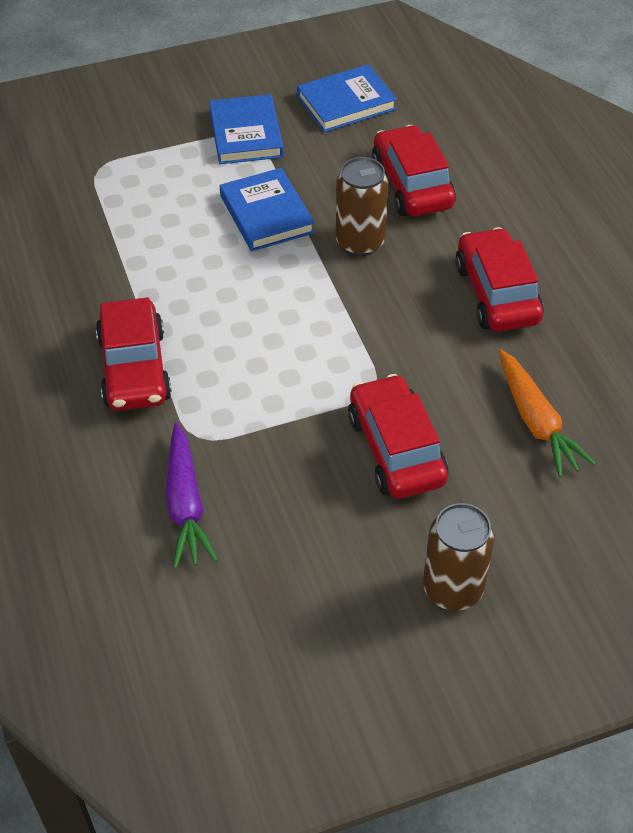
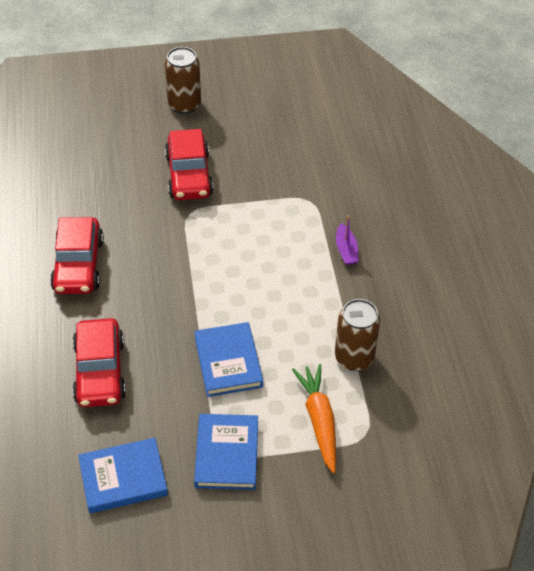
camera: 170 degrees left, 0 degrees up
red car [96,297,172,411] -> purple boat [336,215,359,265]
purple carrot [166,422,218,569] -> none
brown can [336,157,388,256] -> brown can moved to [335,299,380,371]
orange carrot [499,349,596,478] -> orange carrot moved to [292,364,336,473]

